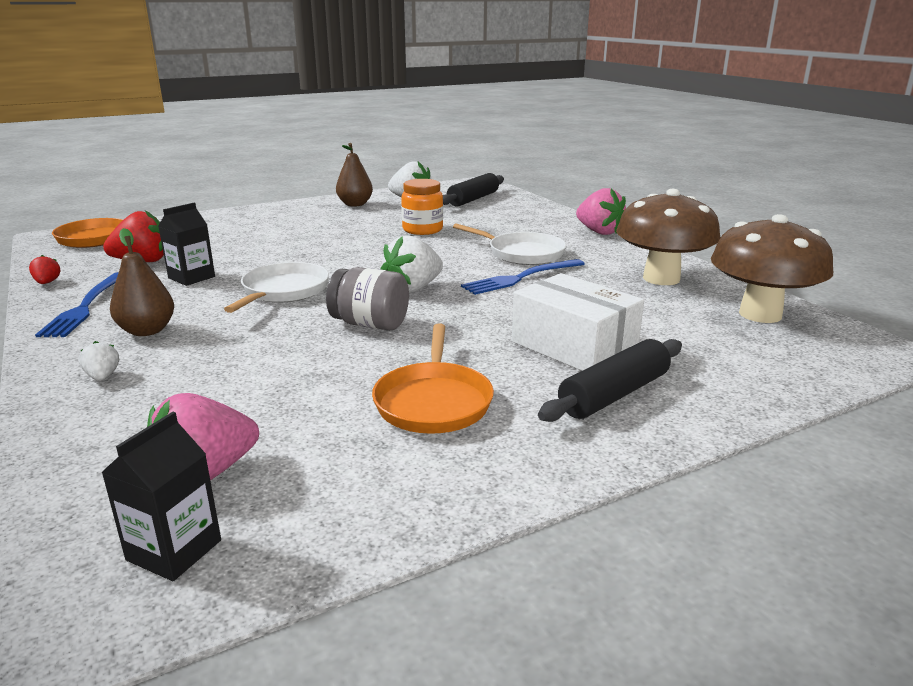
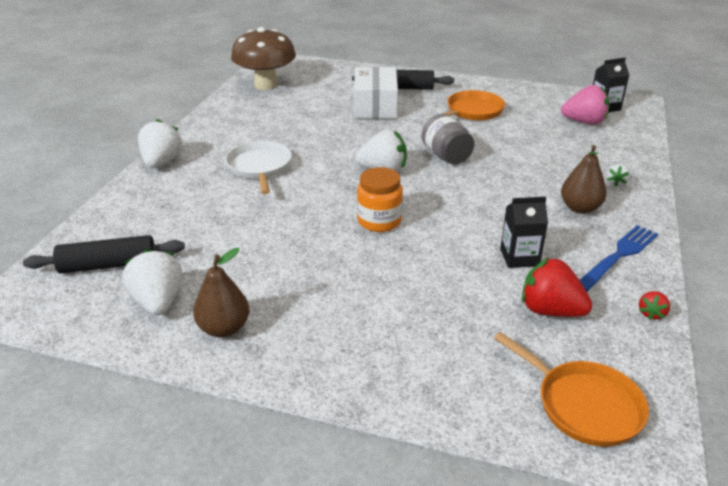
camera: 135 degrees left, 10 degrees up
white pan [224,262,329,313] -> none
orange jar [401,179,443,235] -> orange jar moved to [357,167,403,232]
blue fork [461,259,585,295] -> none
pink strawberry [576,188,626,235] -> white strawberry [138,119,183,168]
brown mushroom [616,189,720,285] -> none

